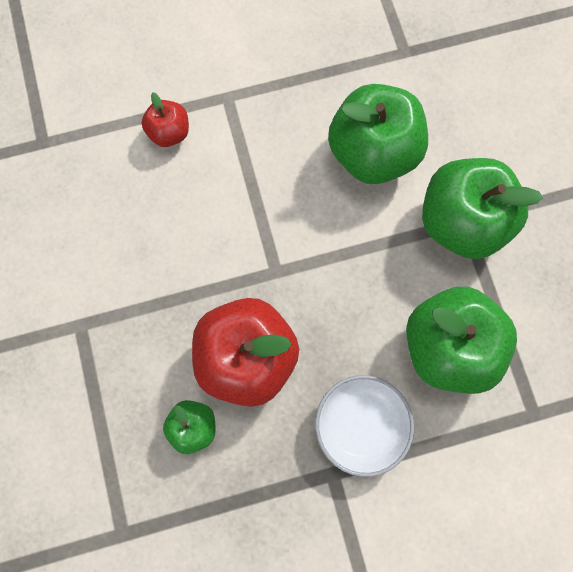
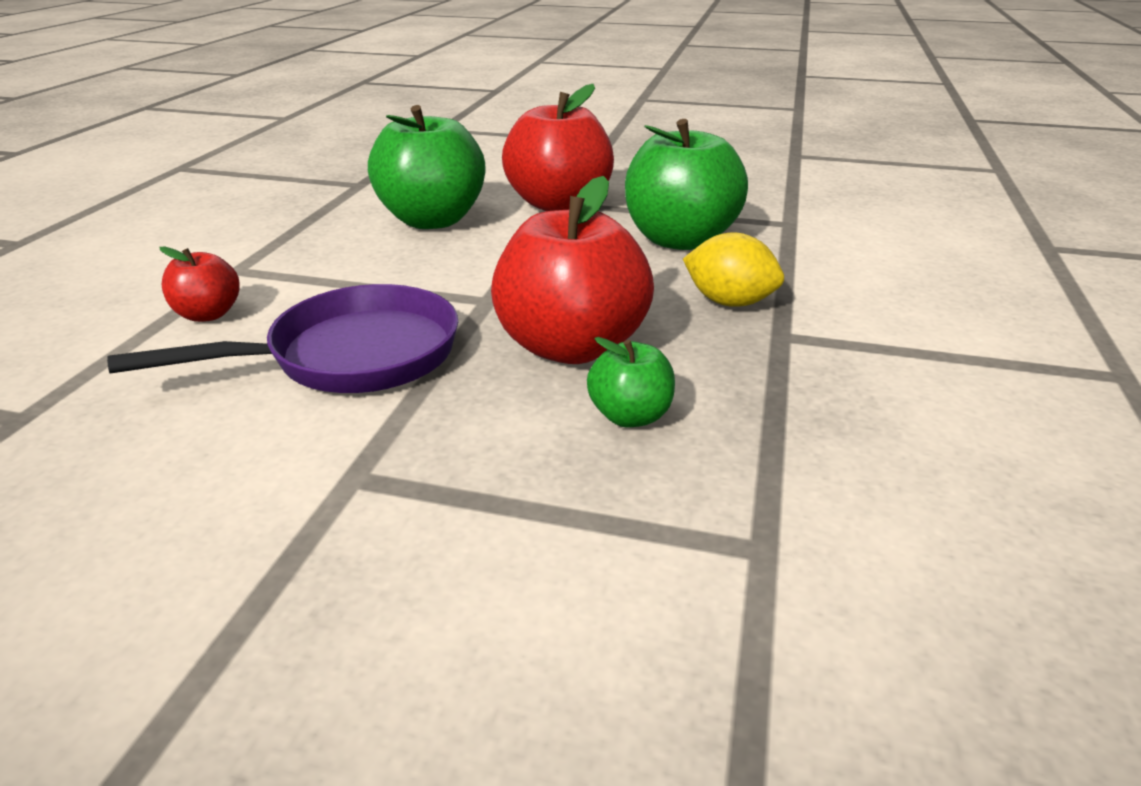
camera: 60 degrees left, 45 degrees down
white bowl [315,375,414,477] -> yellow lemon [683,232,784,307]
green apple [422,158,543,259] -> red apple [502,84,614,211]
none -> purple pan [107,284,458,393]

